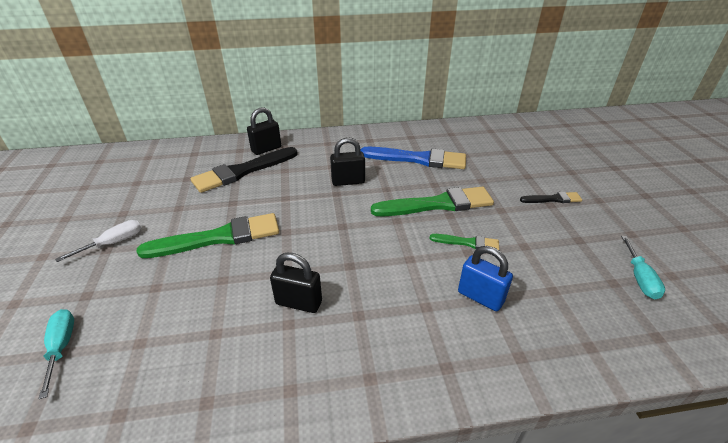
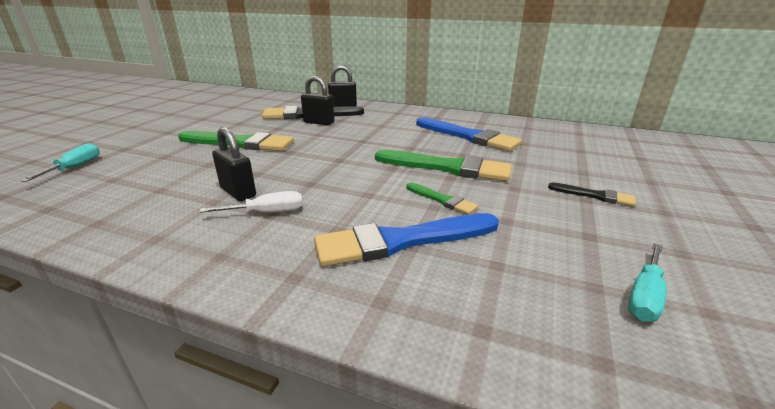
camera: 30 degrees right, 10 degrees down
white screwdriver [55,220,141,262] -> white screwdriver moved to [199,191,303,213]
black padlock [330,137,365,186] -> black padlock moved to [301,76,334,125]
blue padlock [458,246,513,311] -> blue brush [314,213,499,267]

